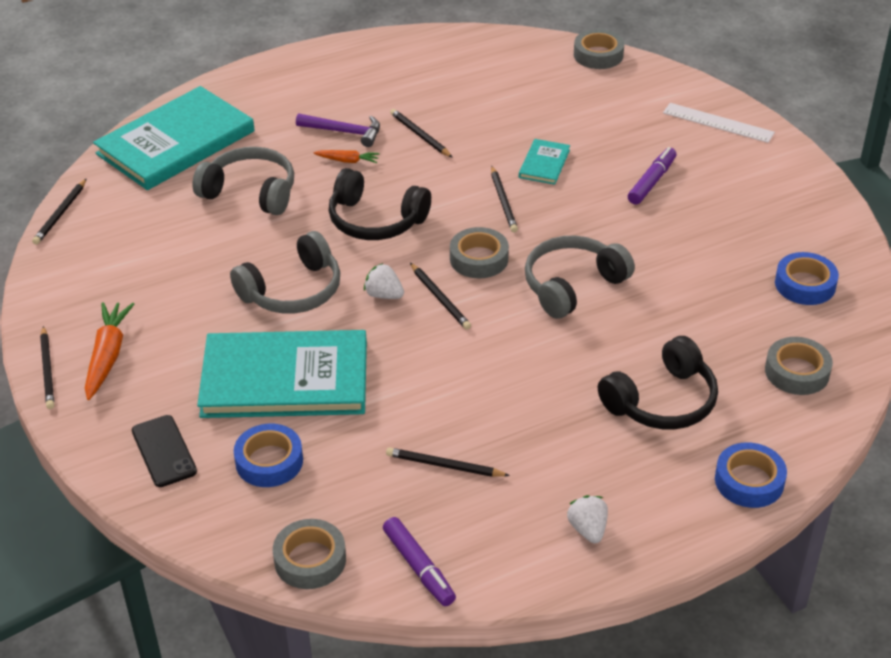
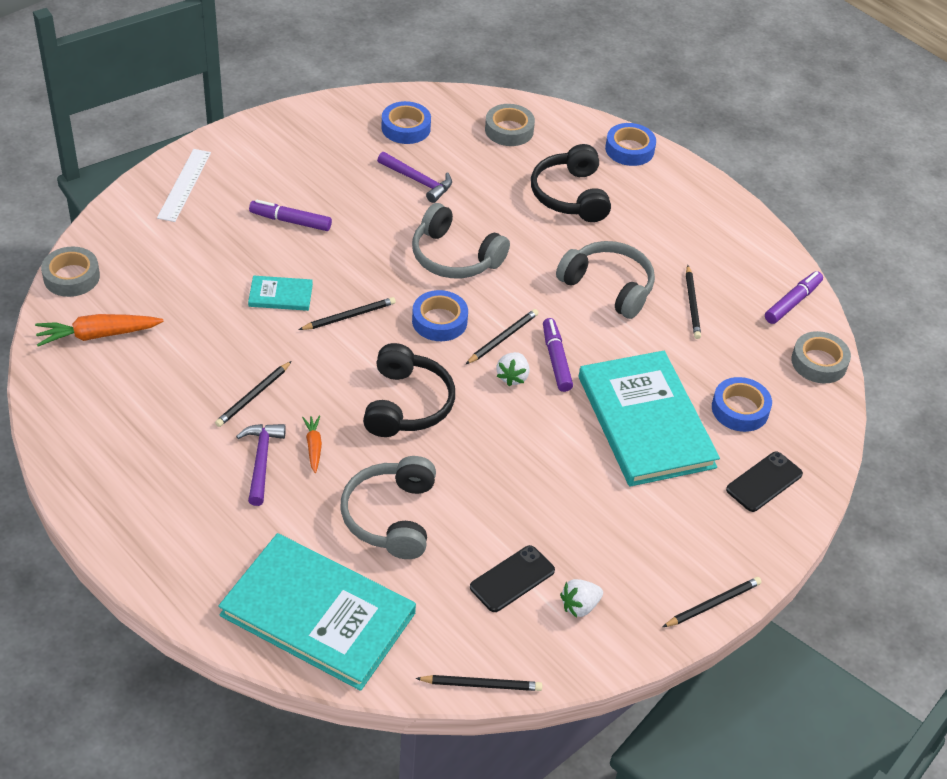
camera: 110 degrees left, 5 degrees up
orange carrot [85,302,134,400] -> orange carrot moved to [35,314,164,346]
grey headphones [230,231,340,314] -> grey headphones moved to [556,241,655,319]
grey tape [450,227,509,278] -> blue tape [412,290,468,341]
white strawberry [567,495,608,543] -> white strawberry moved to [560,579,603,618]
black headphones [598,336,718,430] -> black headphones turned 135 degrees counterclockwise [531,144,611,222]
none -> purple hammer [377,152,452,203]
none -> black phone [470,545,555,612]
none -> purple marker [543,318,573,392]

